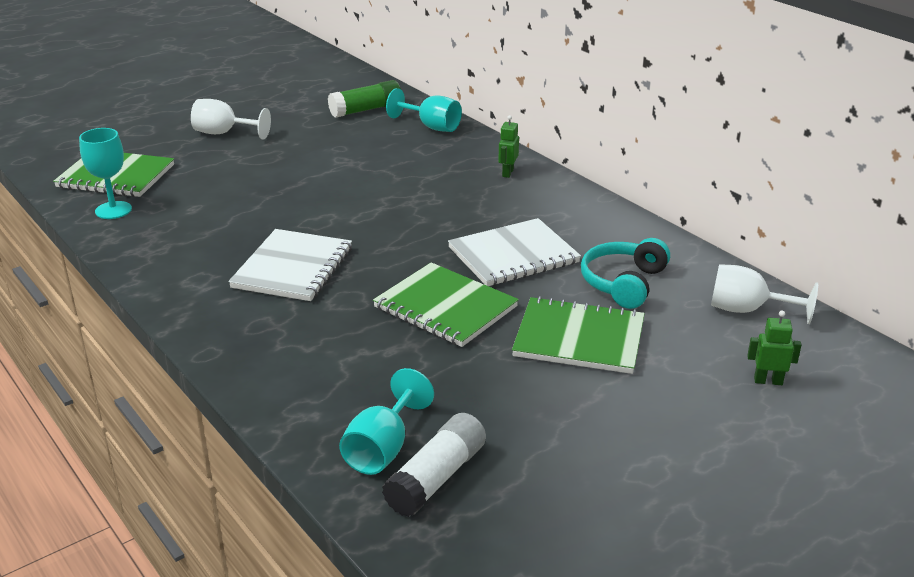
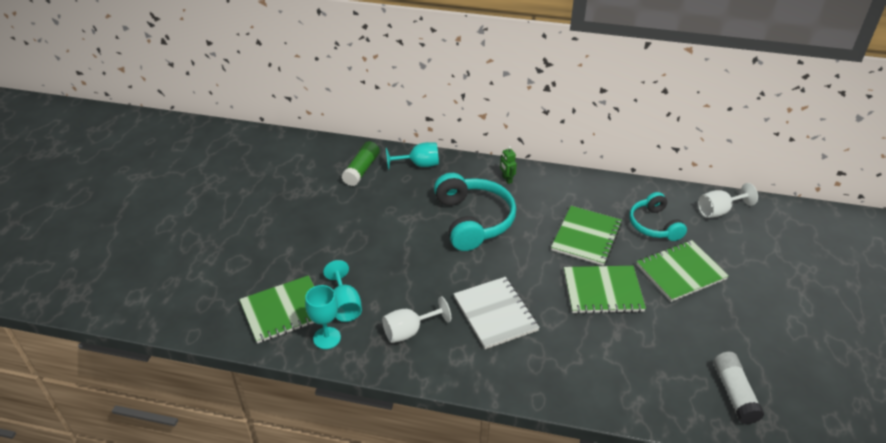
camera: 40 degrees left, 10 degrees up
white goblet [191,99,271,139] -> white goblet moved to [382,296,451,343]
turquoise goblet [339,368,434,475] -> turquoise goblet moved to [323,260,362,322]
white notebook [448,218,581,286] -> green notebook [551,206,622,266]
green robot [747,311,801,385] -> none
none -> turquoise headphones [434,173,516,251]

